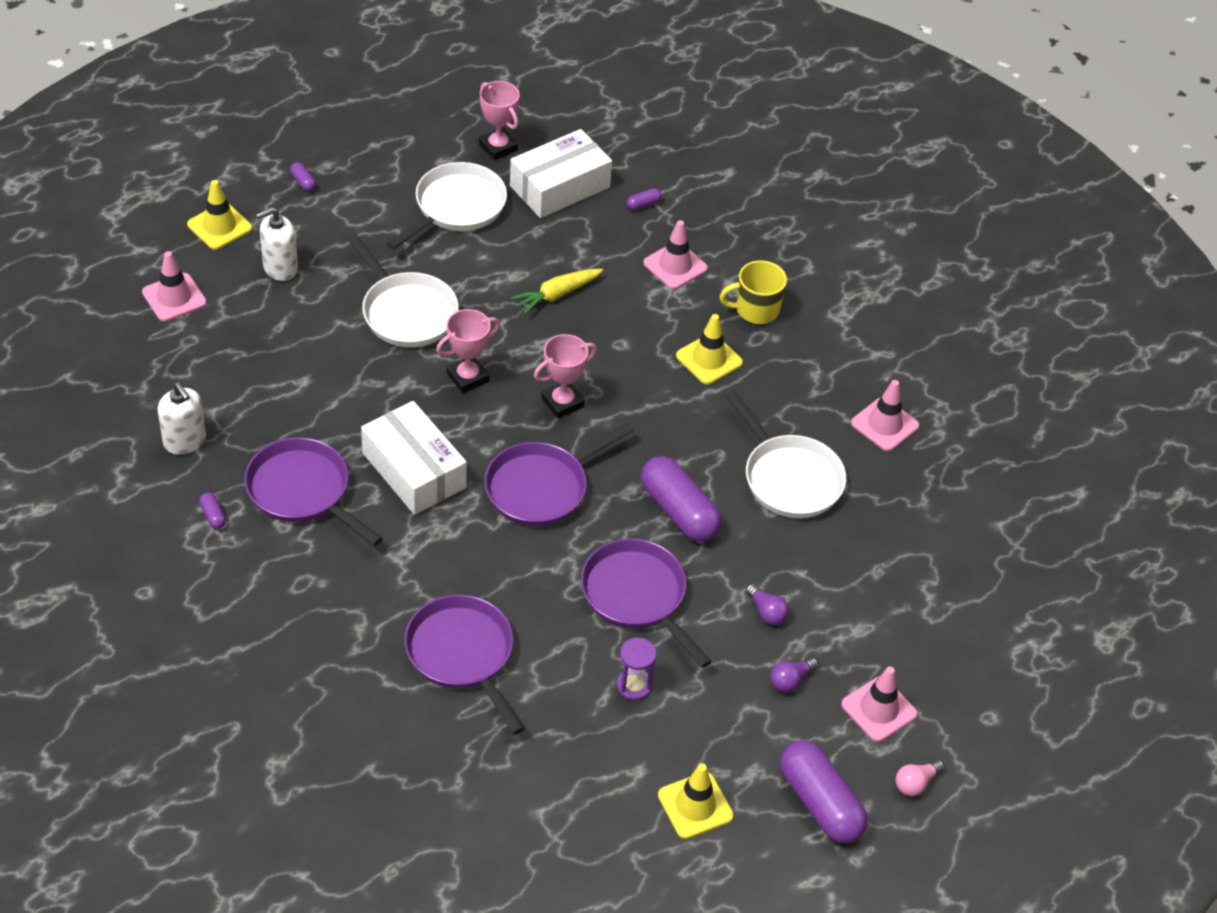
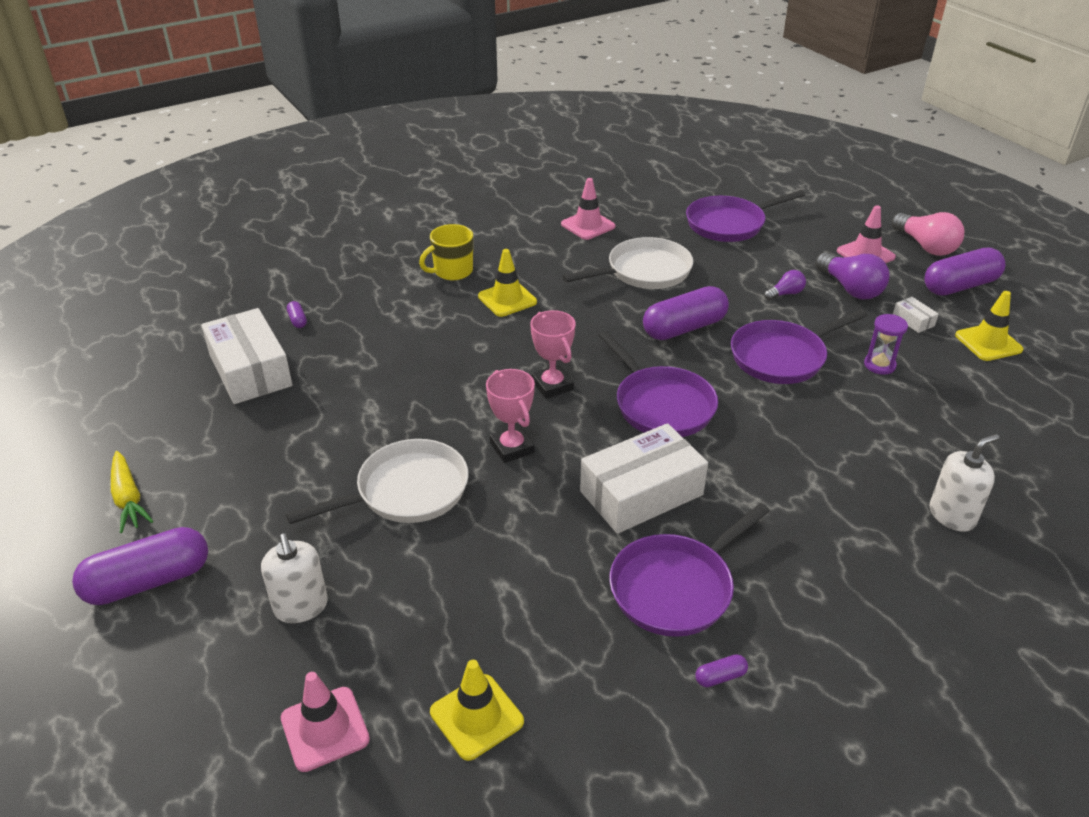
camera: 80 degrees left, 10 degrees down
white soap dispenser [157,382,206,455] -> white soap dispenser moved to [930,434,999,532]
yellow traffic cone [187,180,252,250] -> yellow traffic cone moved to [430,660,524,761]
purple capsule [290,162,316,191] -> purple capsule [72,527,208,605], size x2.49
white pan [386,162,507,250] -> none
purple pan [404,595,525,735] -> purple pan moved to [686,190,805,242]
pink trophy [479,81,520,160] -> none
yellow carrot [510,269,603,315] -> yellow carrot moved to [111,451,153,533]
pink traffic cone [643,220,708,289] -> none
yellow mug [719,261,787,324] -> yellow mug turned 60 degrees clockwise [419,224,473,280]
purple light bulb [770,657,819,692] -> purple light bulb [815,253,890,299], size x1.86
pink light bulb [895,760,945,796] -> pink light bulb [892,212,964,256], size x1.86
none -> white box [893,297,939,333]

